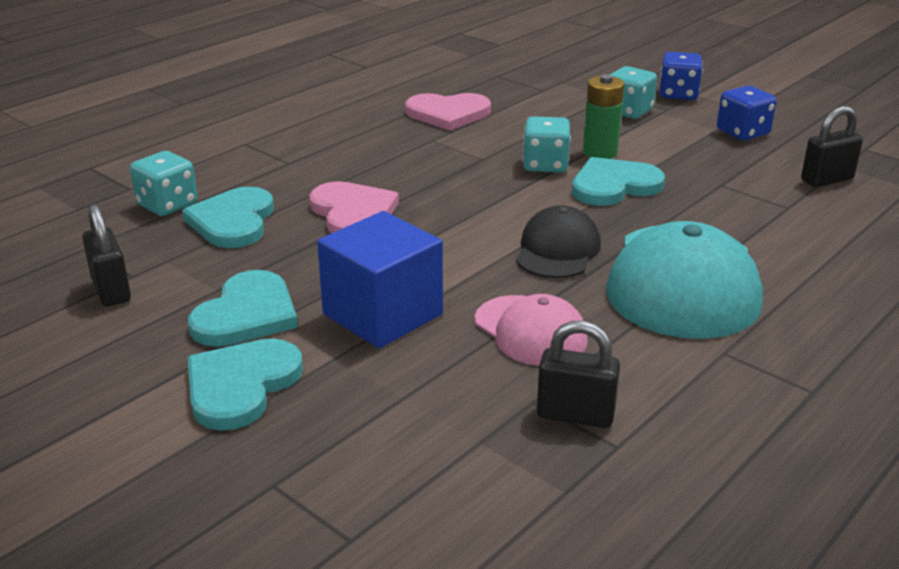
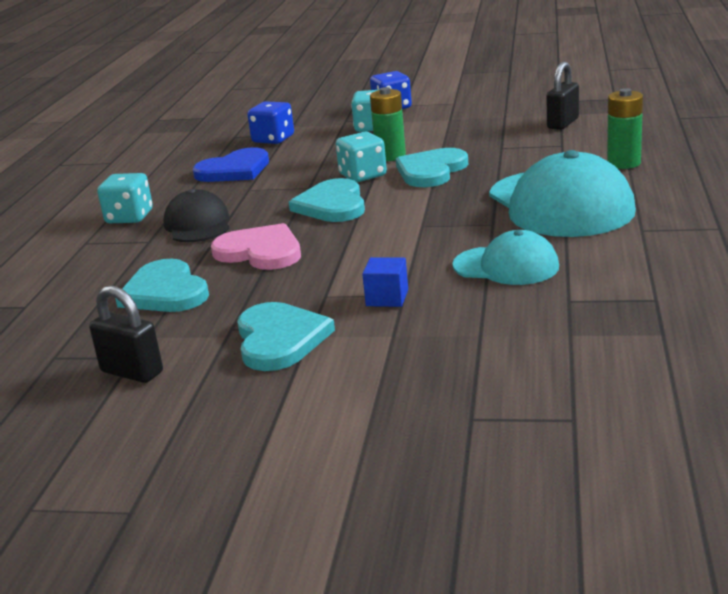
camera: 30 degrees left, 5 degrees down
turquoise dice [130,151,198,216] -> turquoise dice moved to [97,173,153,223]
turquoise heart [188,339,303,431] -> turquoise heart moved to [289,178,365,222]
blue cube [317,211,443,349] -> blue cube [362,257,408,307], size x0.47
pink heart [405,93,491,131] -> blue heart [193,147,269,182]
pink cap [475,294,588,366] -> turquoise cap [452,230,559,285]
black cap [516,205,601,278] -> black cap moved to [164,189,230,242]
black padlock [537,321,620,428] -> none
blue dice [717,86,777,141] -> blue dice moved to [247,101,294,144]
none -> green battery [607,88,643,169]

